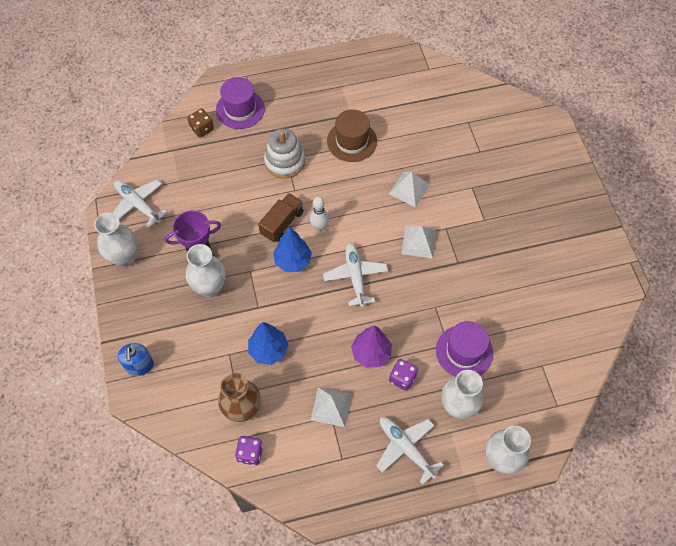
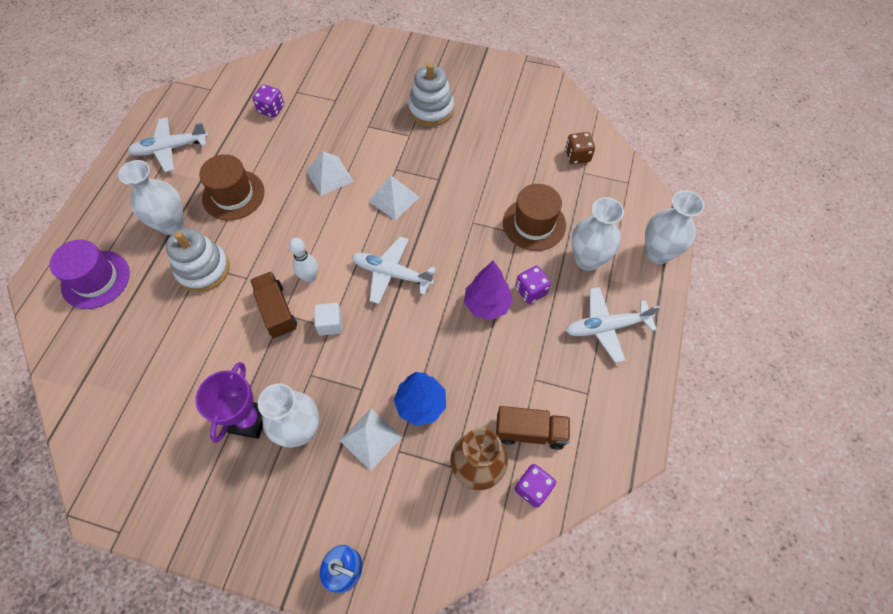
camera: 60 degrees left, 0 degrees up
white vase [94,213,137,267] -> white vase moved to [118,160,184,235]
white plane [113,179,168,228] -> white plane moved to [128,117,208,172]
brown dice [187,109,214,138] -> brown dice moved to [565,132,595,164]
blue tree [273,227,312,272] -> white cube [314,303,343,336]
white pyramid [311,387,352,427] -> white pyramid moved to [339,409,402,471]
purple hat [436,321,493,377] -> brown hat [503,184,566,251]
none -> purple dice [252,84,284,118]
none -> white stacking toy [408,63,454,126]
none -> brown truck [496,406,570,450]

